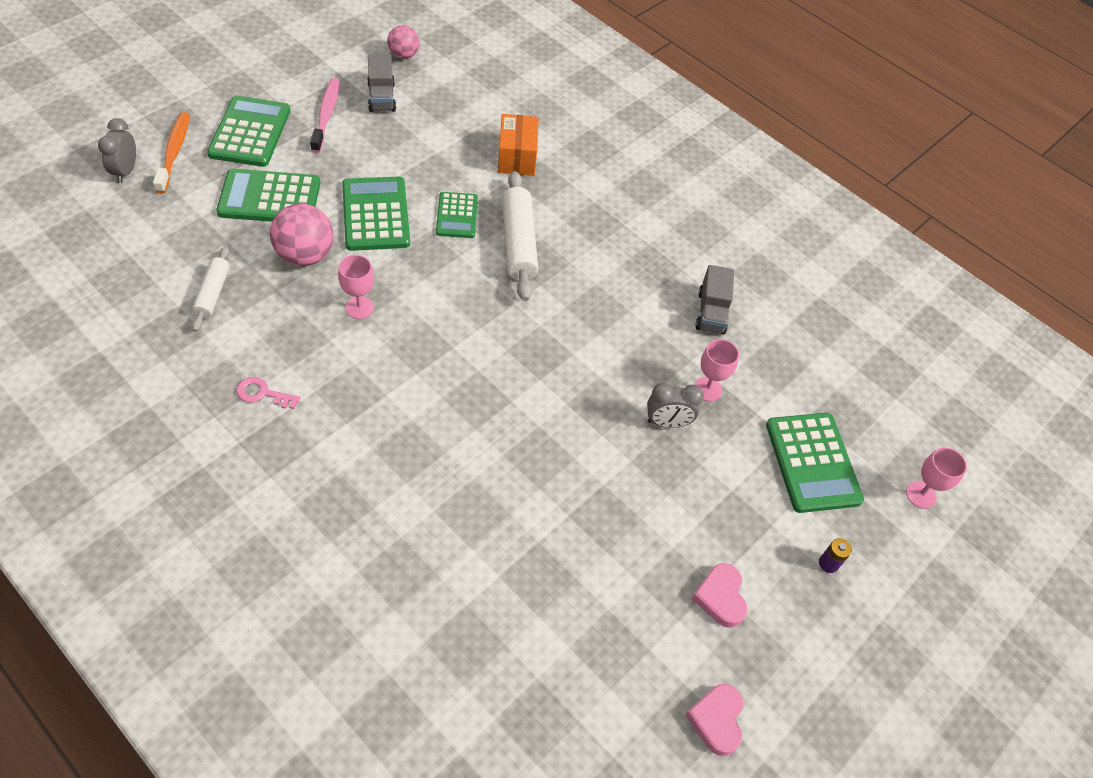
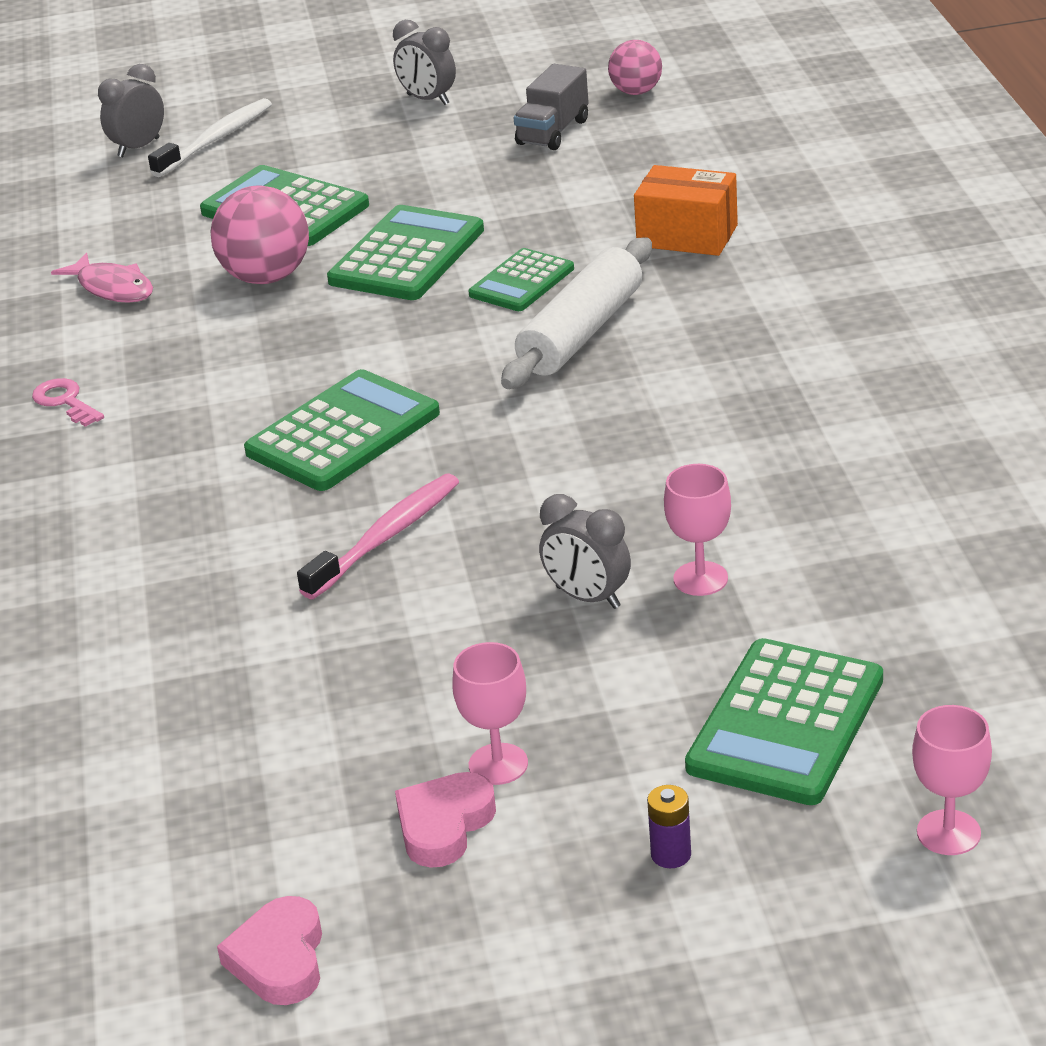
camera: 45 degrees right, 20 degrees down
orange toothbrush [153,112,190,194] -> white toothbrush [148,98,272,177]
white rolling pin [192,246,230,332] -> pink fish [51,253,153,303]
green calculator [207,96,290,167] -> green calculator moved to [244,369,440,491]
pink toothbrush [310,78,340,153] -> pink toothbrush moved to [297,473,459,599]
pink goblet [338,255,374,319] -> pink goblet moved to [452,642,528,785]
orange box [498,114,539,176] -> orange box turned 75 degrees clockwise [634,165,738,256]
pink heart [686,684,743,756] -> pink heart turned 45 degrees counterclockwise [217,896,322,1005]
grey truck [696,265,734,335] -> none
none -> grey clock [393,20,456,105]

